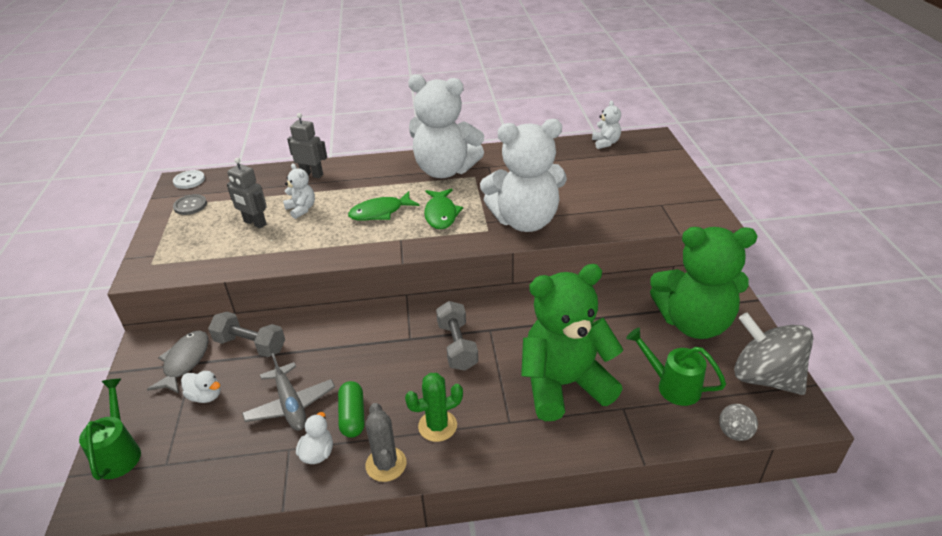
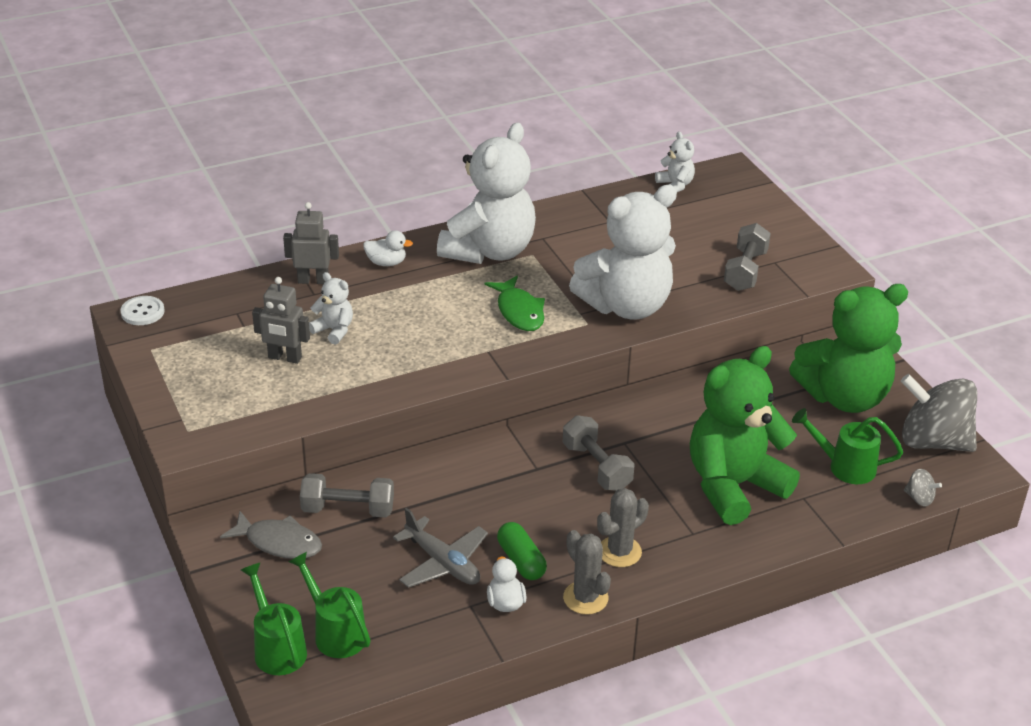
camera: 20 degrees left, 0 degrees up
grey fish [147,331,209,394] -> grey fish turned 120 degrees clockwise [220,511,322,559]
grey button [173,194,207,215] -> none
white duck [181,371,220,403] -> white duck moved to [363,230,413,266]
green fish [348,191,420,221] -> none
green cactus [405,373,463,442] -> grey cactus [597,488,649,567]
white teddy bear [408,74,484,178] -> white teddy bear turned 60 degrees counterclockwise [437,123,536,264]
grey spinning top [719,404,758,441] -> grey spinning top turned 75 degrees counterclockwise [904,469,942,506]
none -> green watering can [288,552,371,658]
none -> grey dumbbell [724,223,771,291]

